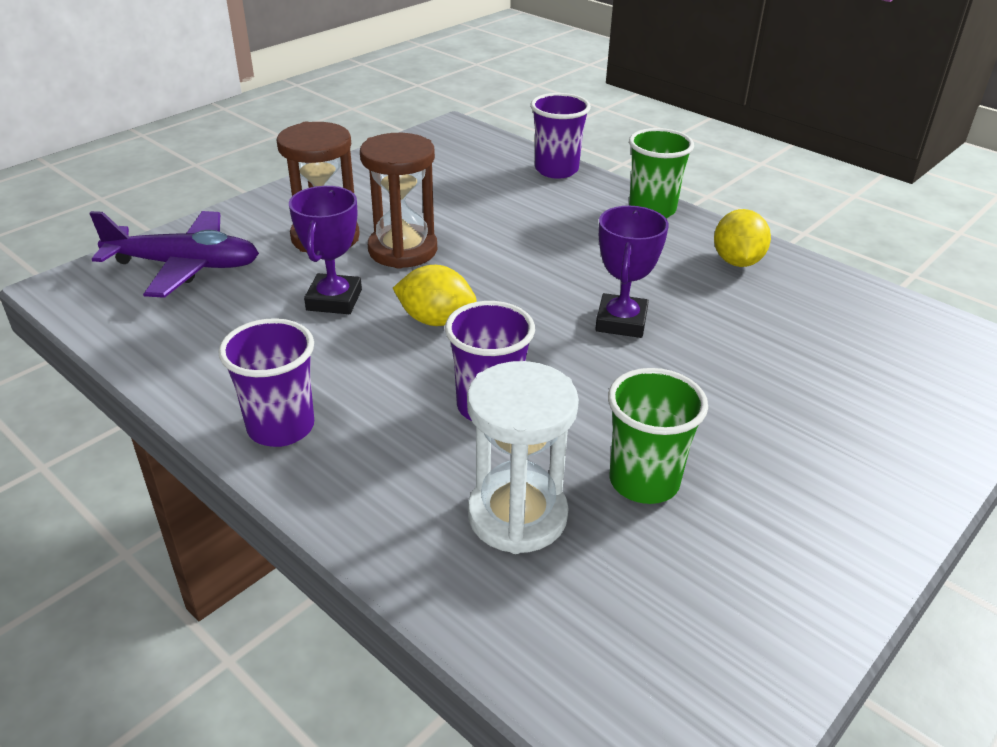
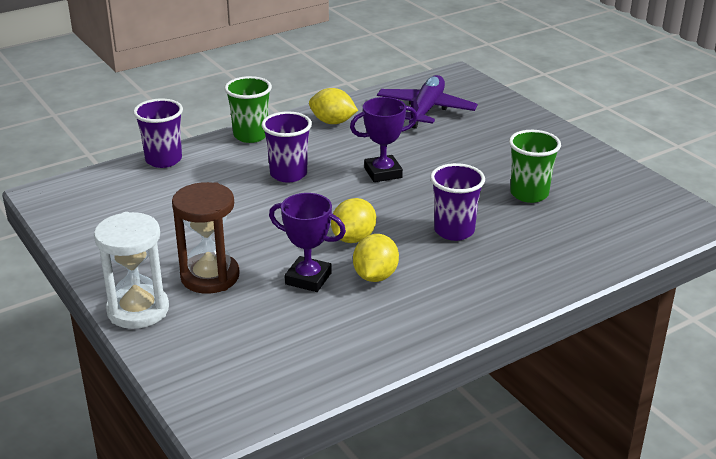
camera: 75 degrees left, 5 degrees down
purple plane [89,211,259,298] -> purple plane moved to [377,75,478,129]
purple cup [218,318,314,447] -> purple cup moved to [262,112,312,183]
brown hourglass [360,133,437,269] -> none
white hourglass [467,361,579,554] -> white hourglass moved to [94,212,169,329]
purple trophy [595,206,669,338] -> purple trophy turned 45 degrees counterclockwise [350,97,418,182]
none -> yellow lemon [353,234,399,282]

